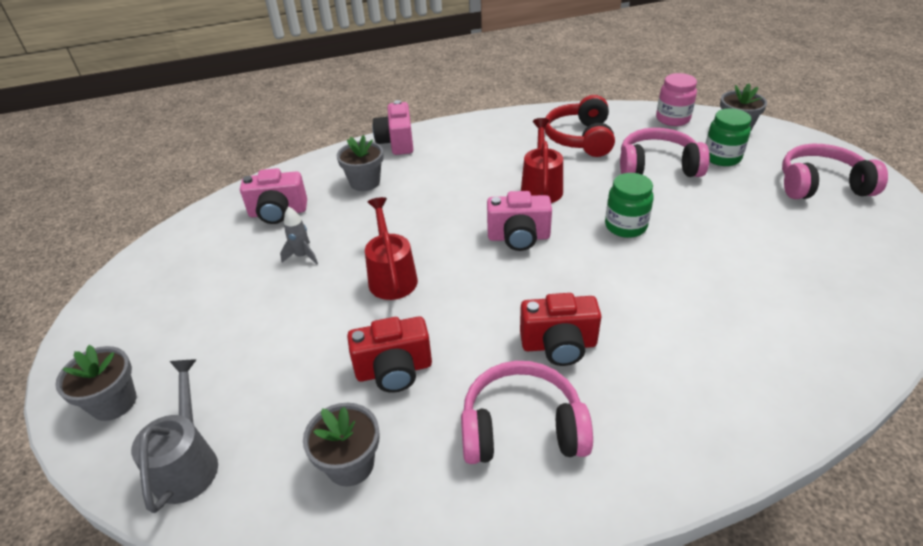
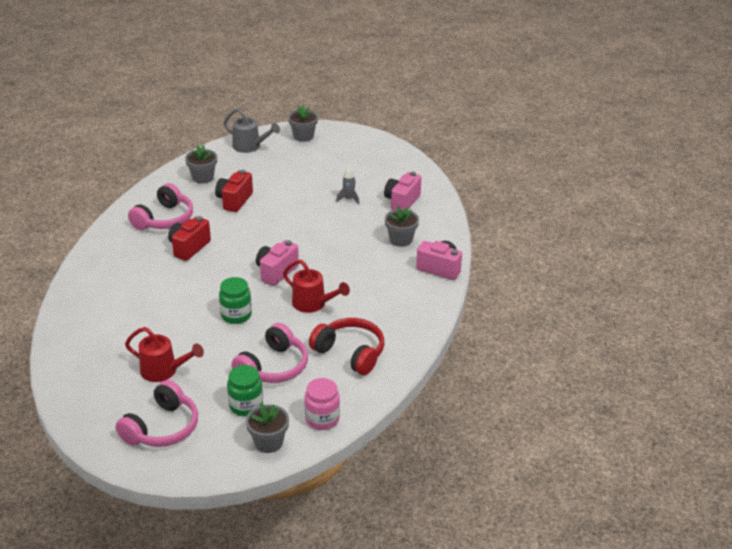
camera: 120 degrees right, 5 degrees down
red watering can [365,197,418,300] -> red watering can moved to [125,327,204,382]

